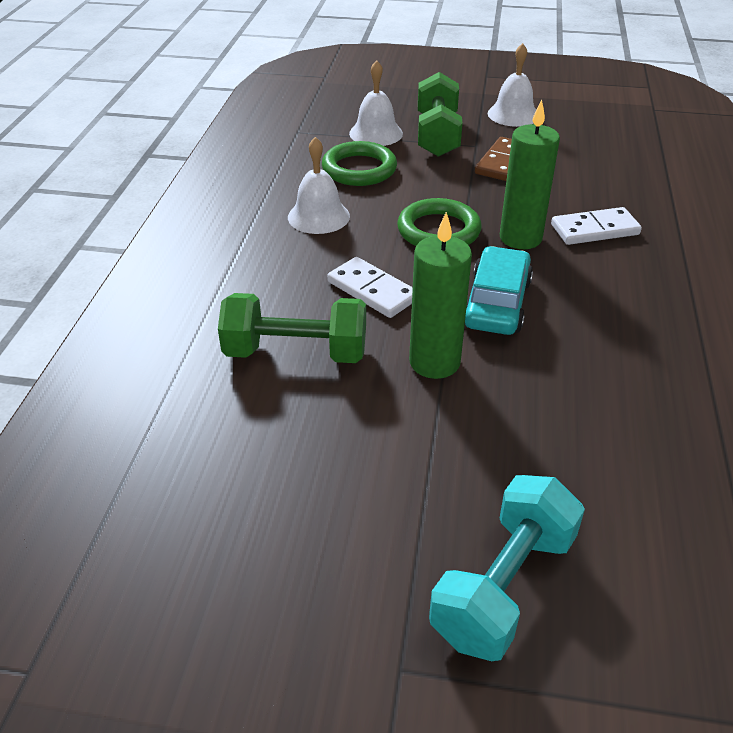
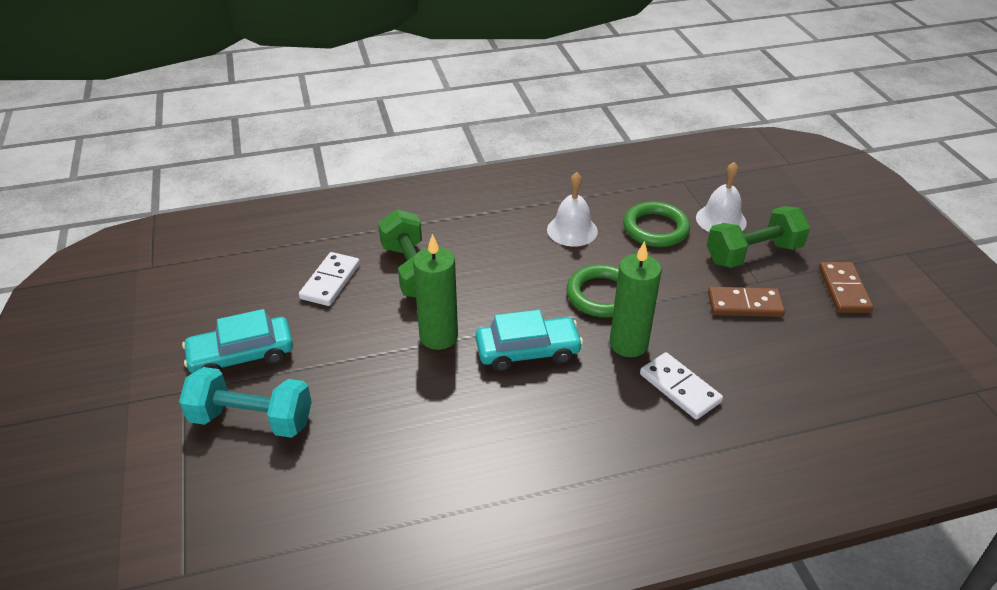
camera: 65 degrees right, 0 degrees up
white domino [327,257,413,318] -> white domino moved to [299,252,360,306]
white bell [488,43,536,127] -> brown domino [819,262,874,313]
none -> turquoise car [182,309,293,373]

